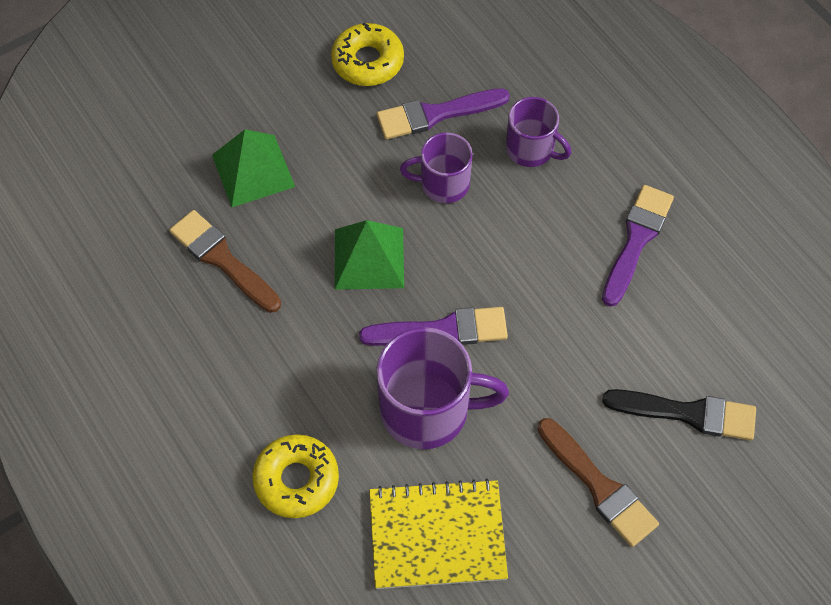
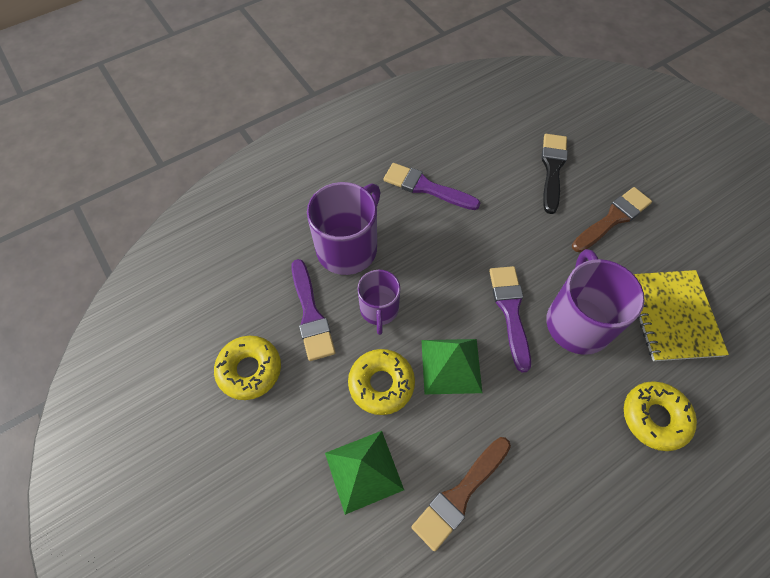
camera: 90 degrees left, 0 degrees up
purple mug [506,97,571,167] -> purple mug [307,182,381,275], size x1.65
none -> yellow donut [348,349,415,415]

